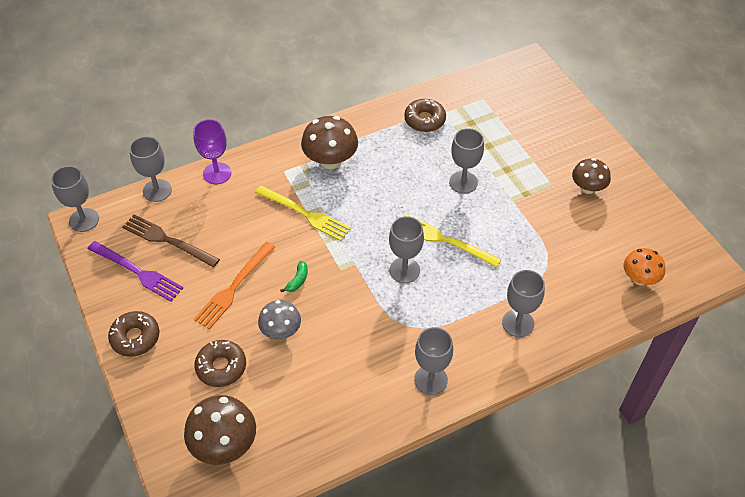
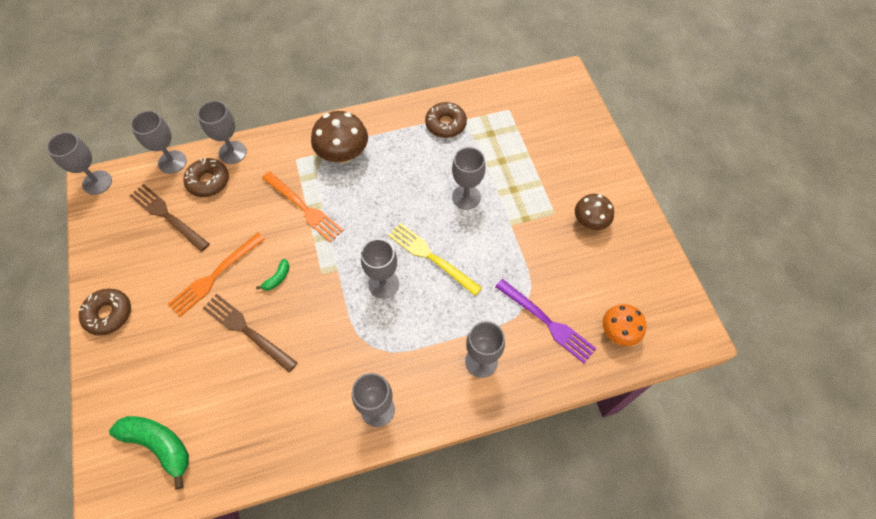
camera: 10 degrees right, 10 degrees up
purple fork [88,241,183,302] -> purple fork moved to [495,279,597,363]
brown mushroom [184,395,256,465] -> green banana [109,416,189,490]
purple goblet [193,119,231,184] -> grey goblet [197,101,247,164]
brown donut [194,340,246,387] -> brown donut moved to [184,158,229,197]
yellow fork [255,185,351,241] -> orange fork [262,172,344,242]
grey mushroom [258,300,301,339] -> brown fork [203,294,298,372]

